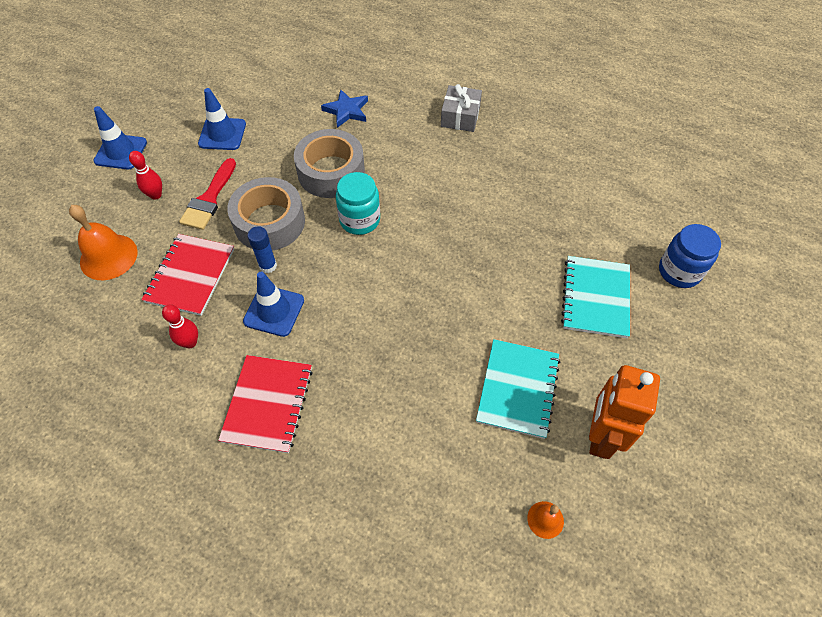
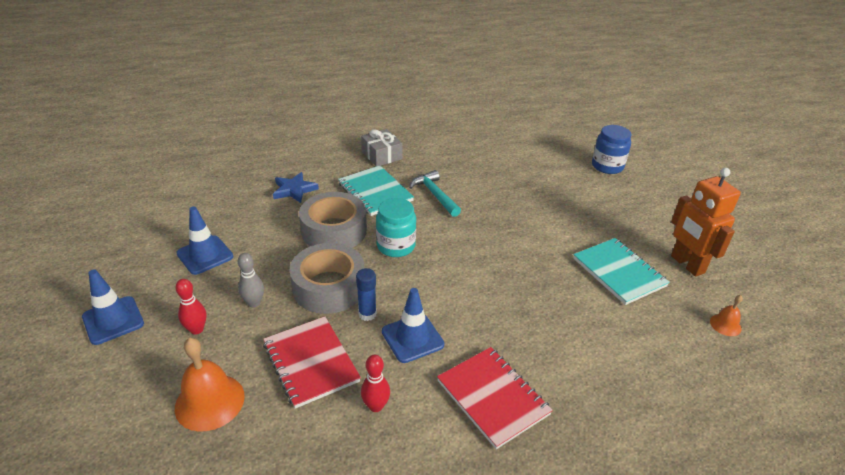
camera: 45 degrees left, 20 degrees down
red brush [179,158,236,230] -> grey bowling pin [238,253,264,307]
turquoise notebook [561,256,630,338] -> turquoise notebook moved to [338,165,414,216]
none -> turquoise hammer [409,170,461,217]

